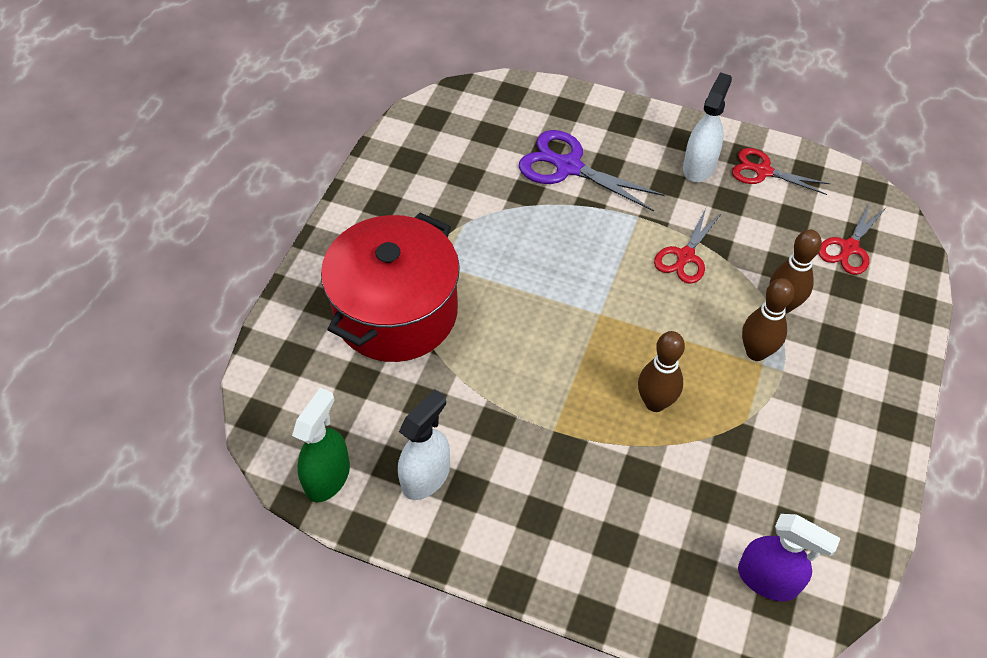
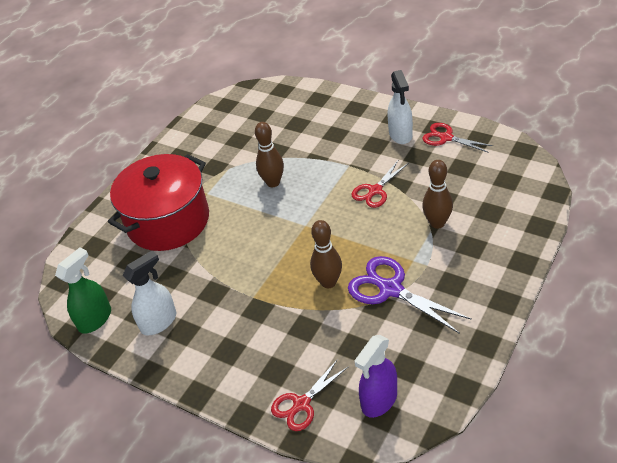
camera: 15 degrees right, 10 degrees down
purple scissors [519,130,665,212] -> purple scissors moved to [348,256,472,334]
white spray bottle [683,72,732,182] -> white spray bottle turned 135 degrees clockwise [387,70,413,144]
purple spray bottle [738,514,841,601] -> purple spray bottle turned 90 degrees clockwise [354,335,397,418]
brown bowling pin [742,278,794,361] -> brown bowling pin moved to [255,122,284,187]
red scissors [818,202,886,275] -> red scissors moved to [271,359,349,431]

